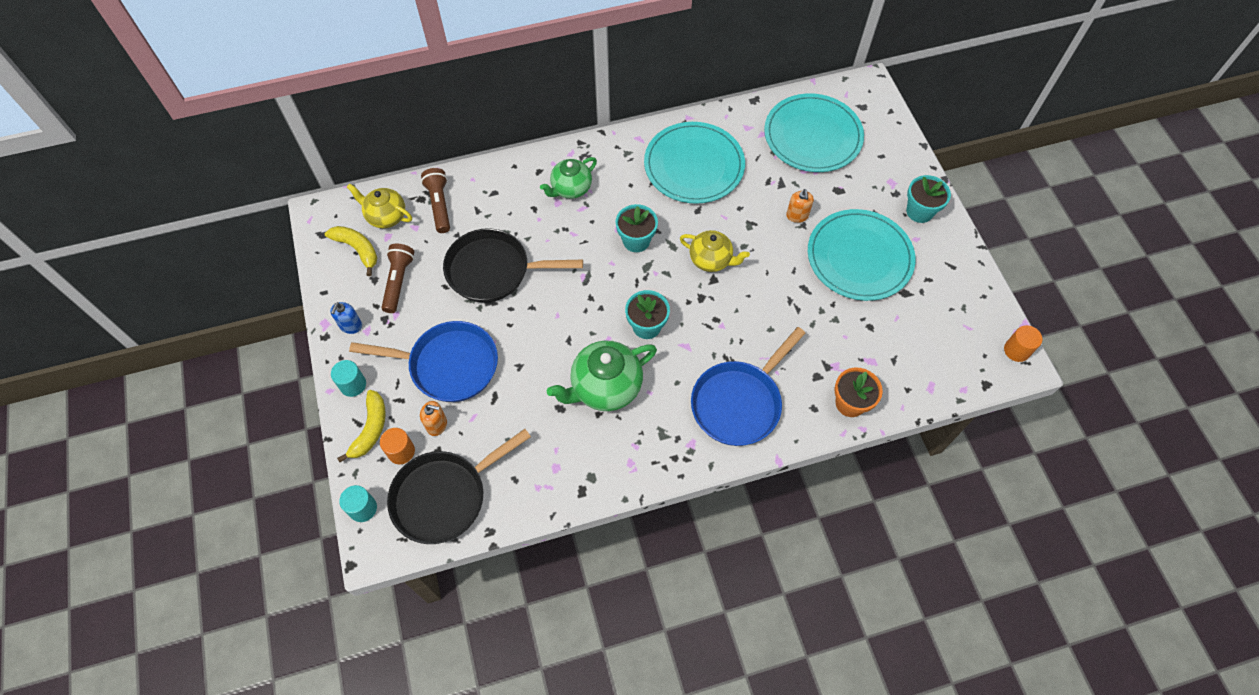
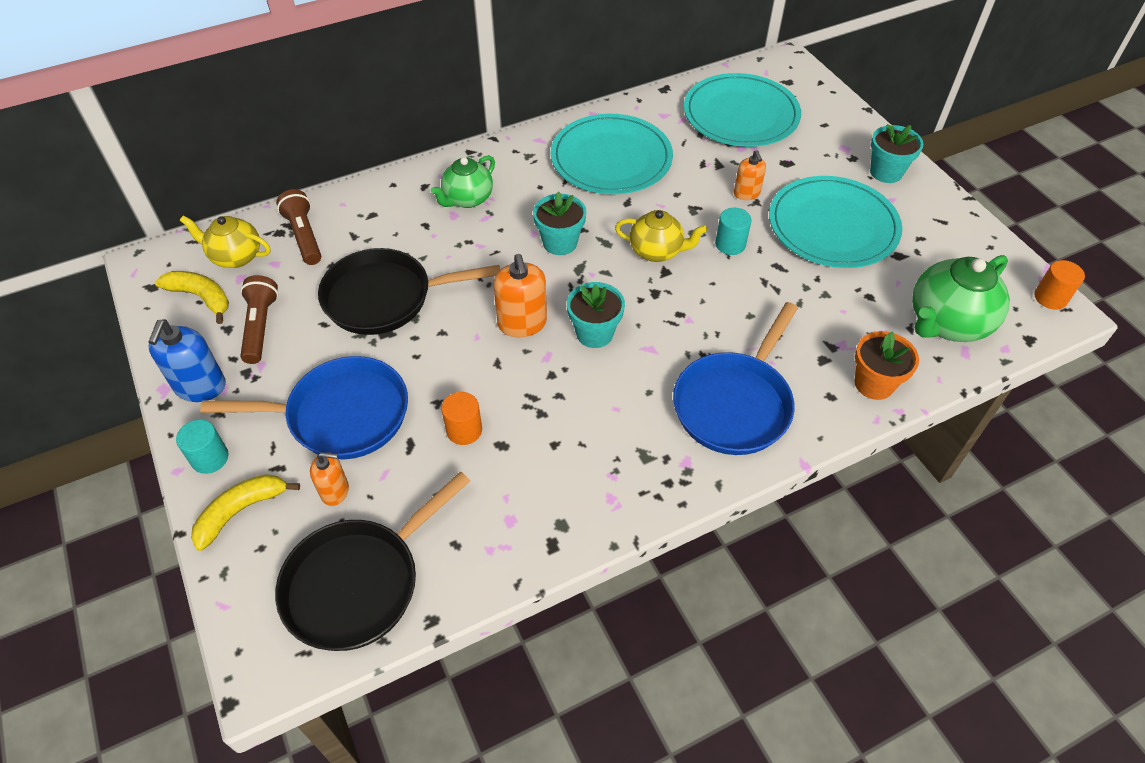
camera: 10 degrees left, 10 degrees down
blue soap dispenser [330,302,362,334] -> blue soap dispenser [149,319,226,402], size x1.61
yellow banana [337,390,386,462] -> yellow banana turned 135 degrees counterclockwise [191,474,300,551]
turquoise cylinder [339,485,377,522] -> turquoise cylinder moved to [715,208,752,255]
orange cylinder [380,428,415,464] -> orange cylinder moved to [441,392,482,445]
green teapot [547,341,657,411] -> green teapot moved to [912,255,1010,342]
none -> orange soap dispenser [493,254,547,337]

